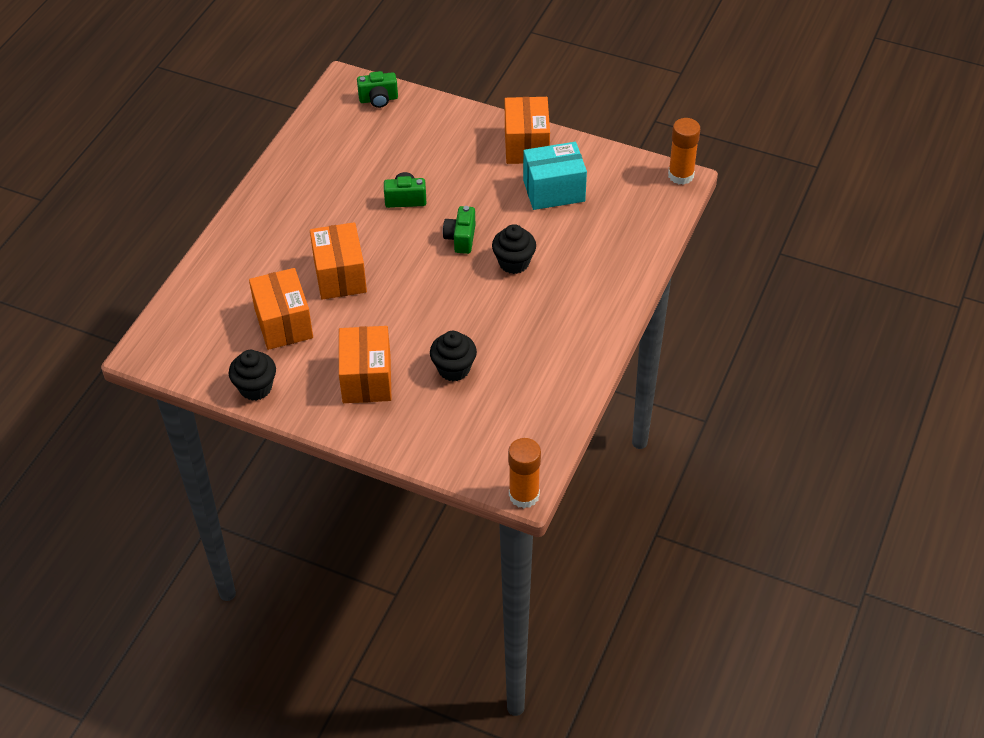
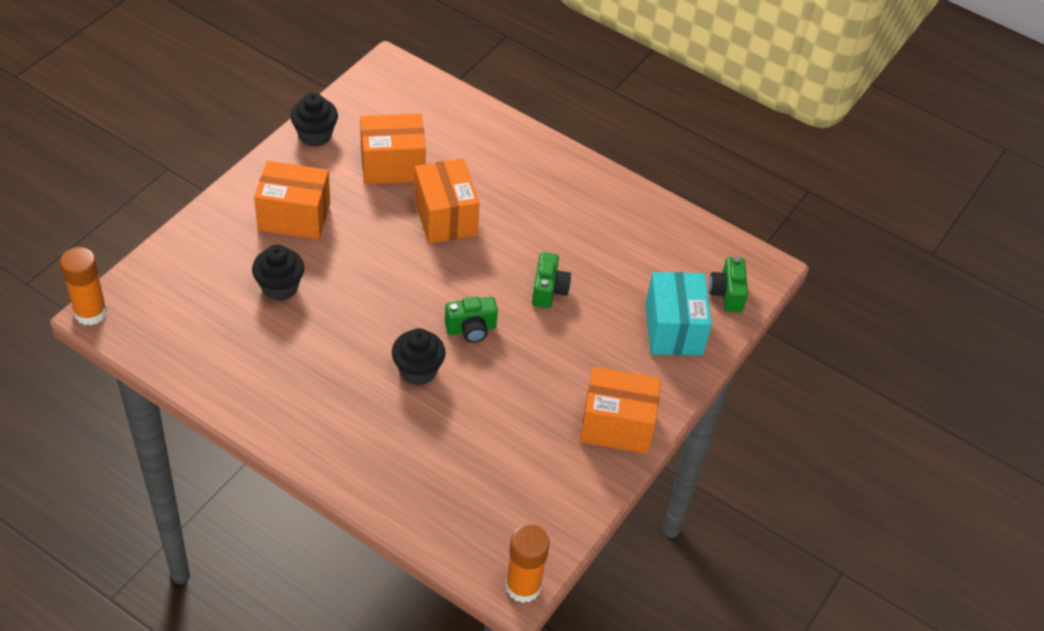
camera: 95 degrees right, 0 degrees up
orange box [310,222,367,300] -> orange box turned 75 degrees clockwise [414,159,480,244]
green camera [443,206,475,254] -> green camera turned 150 degrees clockwise [445,297,498,343]
turquoise box [523,142,587,210] -> turquoise box moved to [645,272,712,356]

